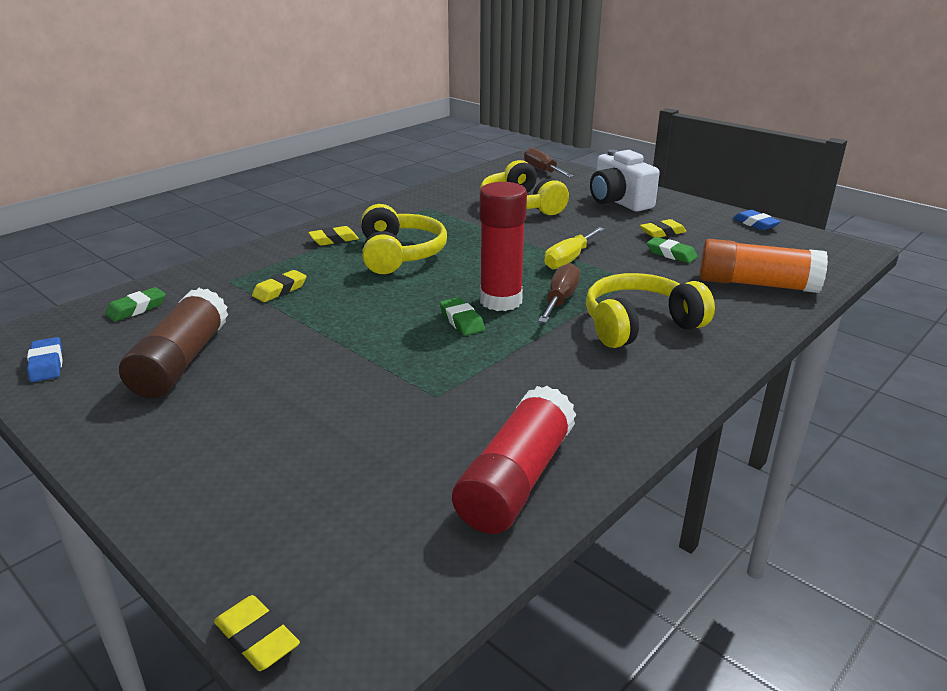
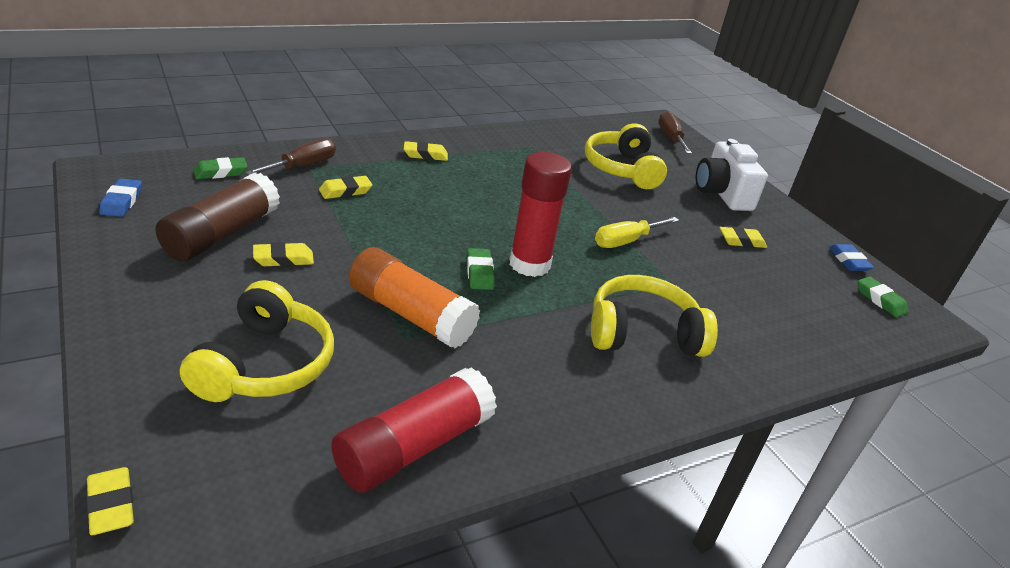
camera: 15 degrees right, 5 degrees up
yellow headphones [361,204,447,274] -> yellow headphones moved to [180,280,334,402]
brown screwdriver [538,263,580,323] -> brown screwdriver moved to [245,138,336,175]
green eraser [647,237,698,263] -> green eraser moved to [858,276,909,317]
orange glue stick [700,239,828,293] -> orange glue stick moved to [349,247,480,348]
none -> yellow eraser [253,242,314,267]

